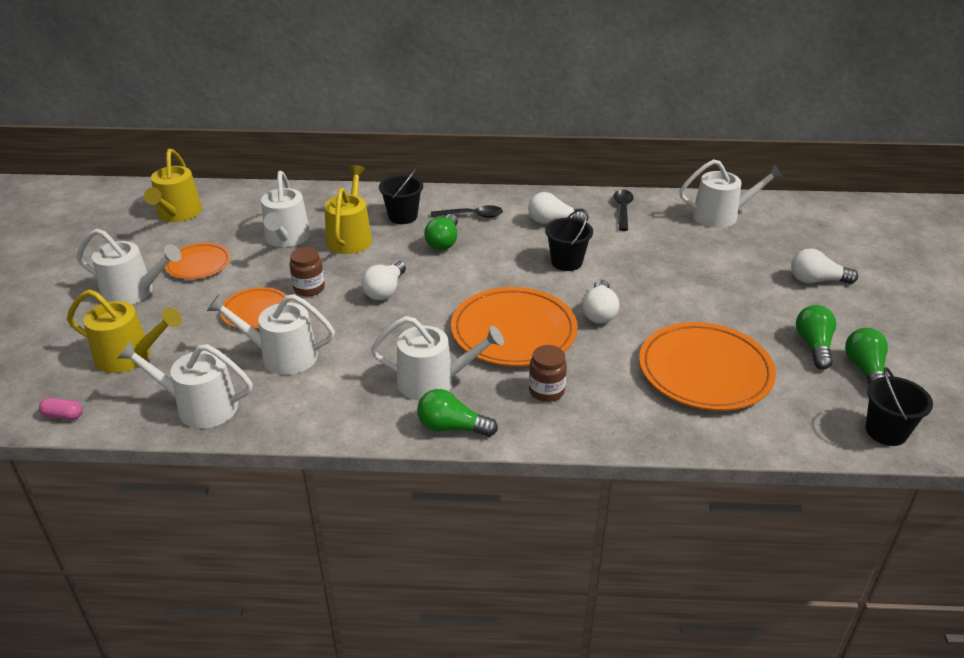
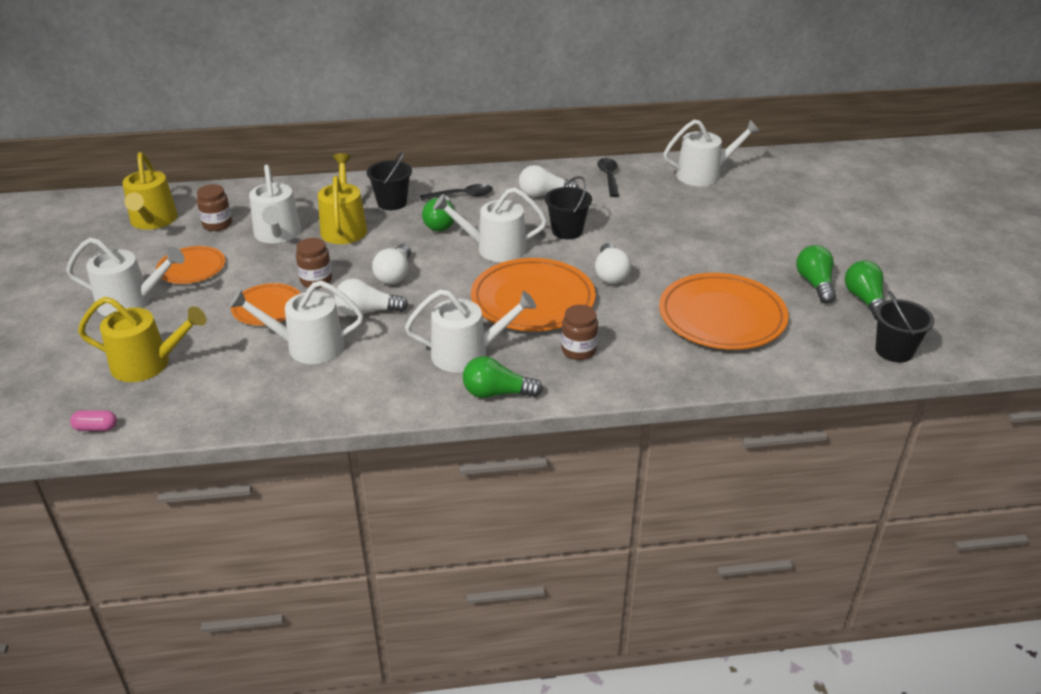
camera: 10 degrees left, 0 degrees up
white watering can [117,341,253,429] -> white watering can moved to [433,187,547,262]
white light bulb [791,248,858,284] -> white light bulb moved to [334,278,408,316]
none -> brown jar [197,184,232,231]

